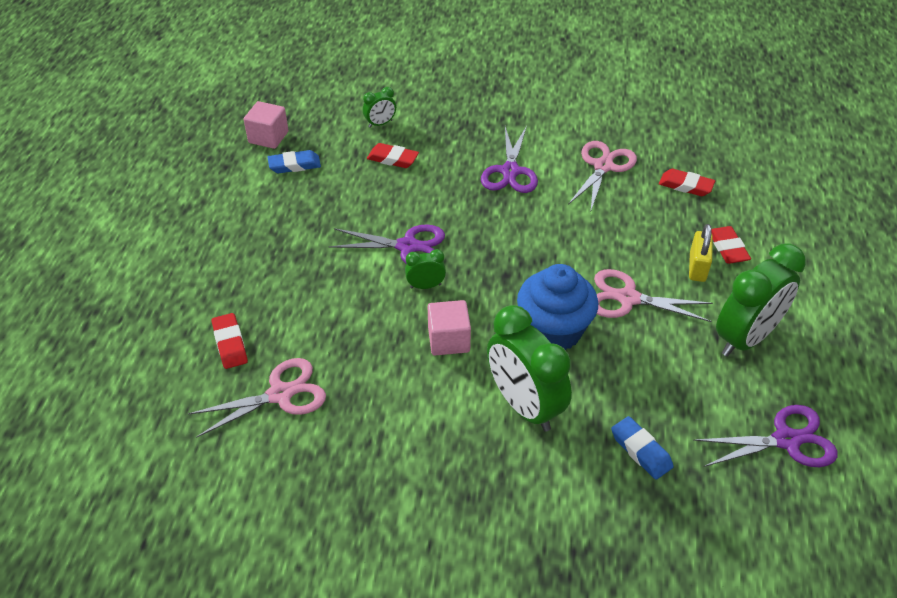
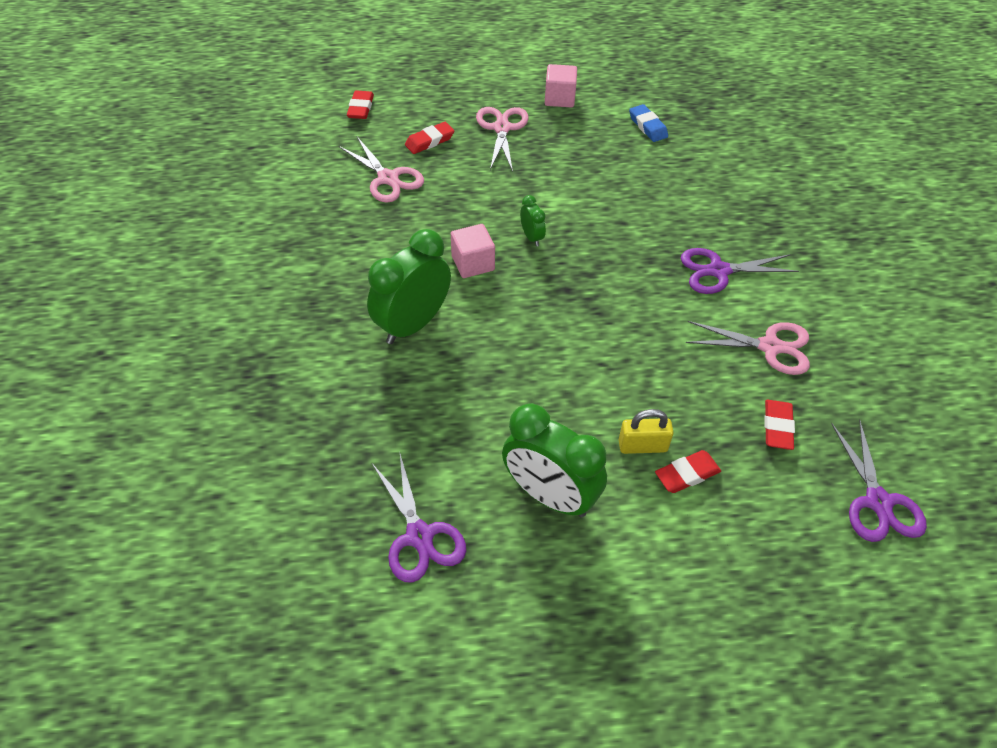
camera: 75 degrees right, 5 degrees up
pink cube [244,101,288,149] -> pink cube moved to [545,64,577,108]
purple scissors [329,224,445,264] -> purple scissors moved to [831,420,927,542]
green clock [363,87,396,128] -> none
red eraser [367,143,419,168] -> red eraser moved to [347,90,374,119]
blue cupcake [517,264,598,350] -> none
pink scissors [594,269,713,322] -> pink scissors moved to [476,107,529,172]
blue eraser [611,416,674,480] -> none

